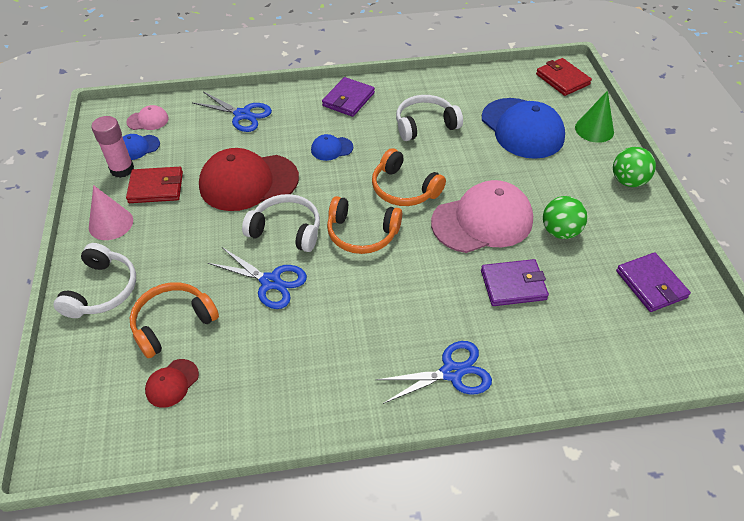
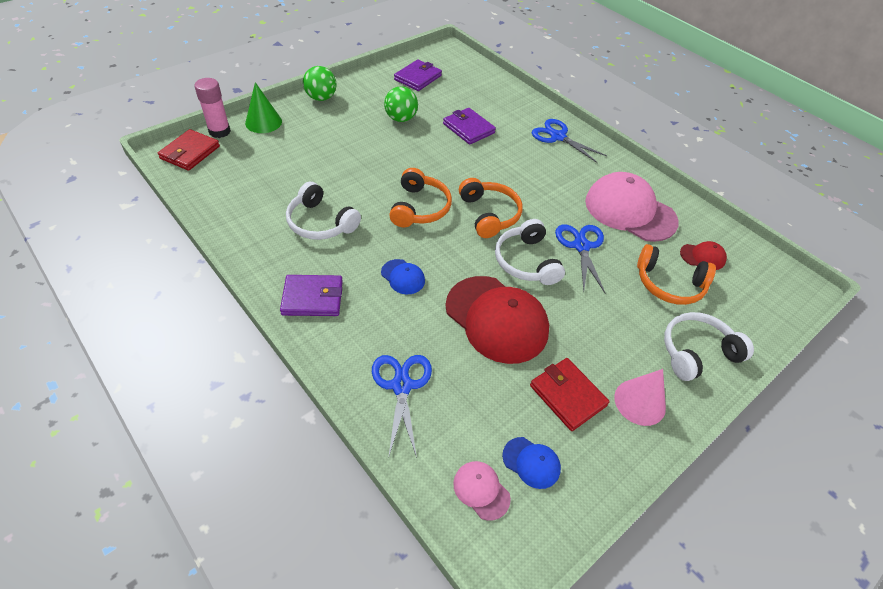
camera: 125 degrees left, 0 degrees up
pink glue stick [91,116,134,178] -> pink glue stick moved to [194,78,231,138]
pink cap [431,180,533,253] -> pink cap moved to [585,172,679,242]
blue cap [482,98,565,159] -> none

